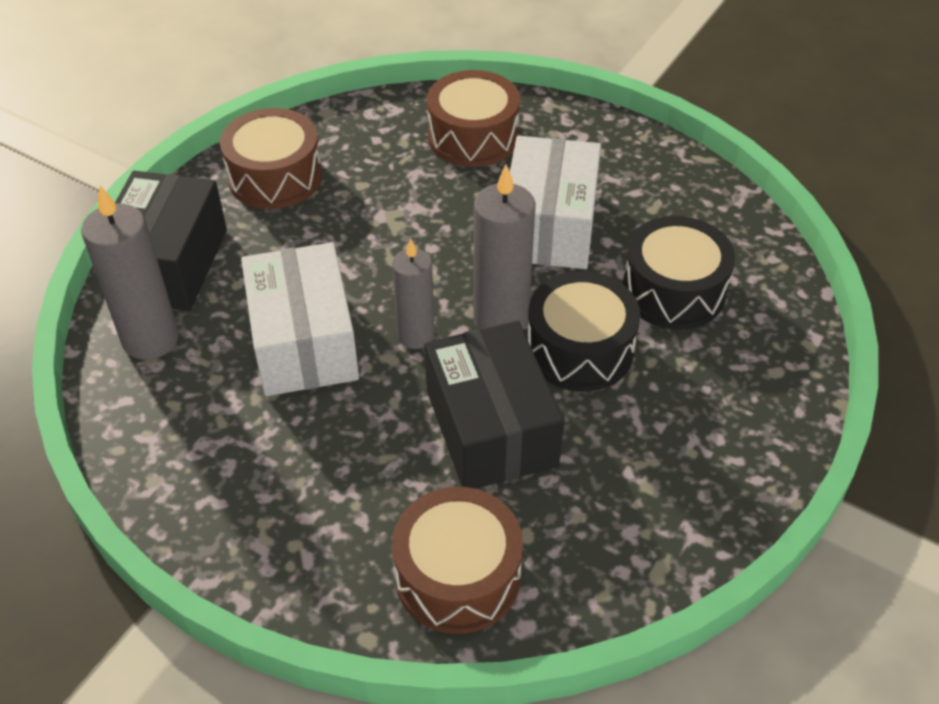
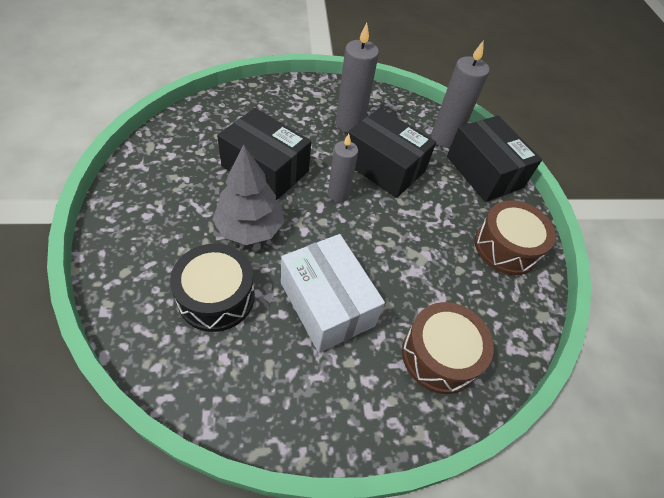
camera: 135 degrees right, 5 degrees up
white box [241,242,359,396] -> black box [348,108,436,198]
brown drum [392,487,523,634] -> none
grey candle [473,165,536,329] -> grey candle moved to [336,23,379,133]
black drum [527,271,641,391] -> grey tree [212,145,284,245]

